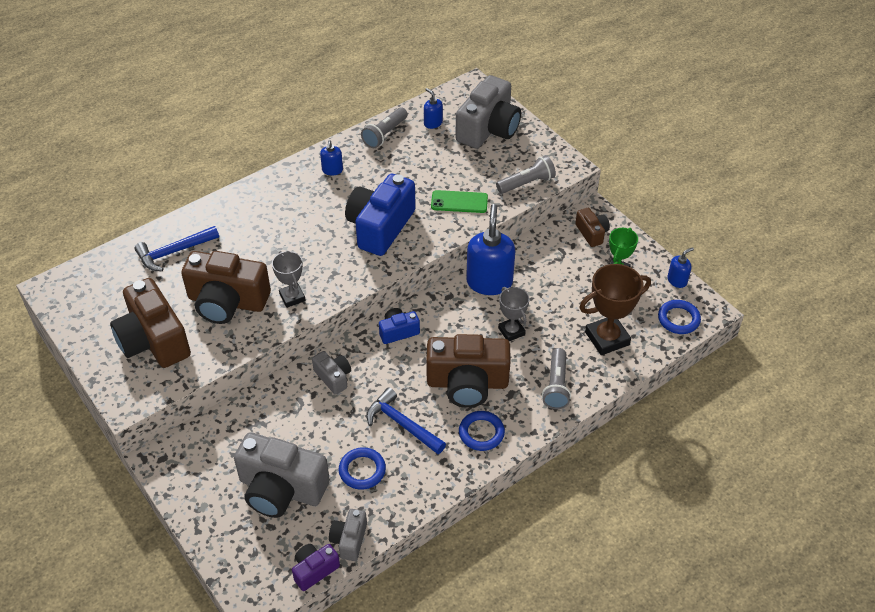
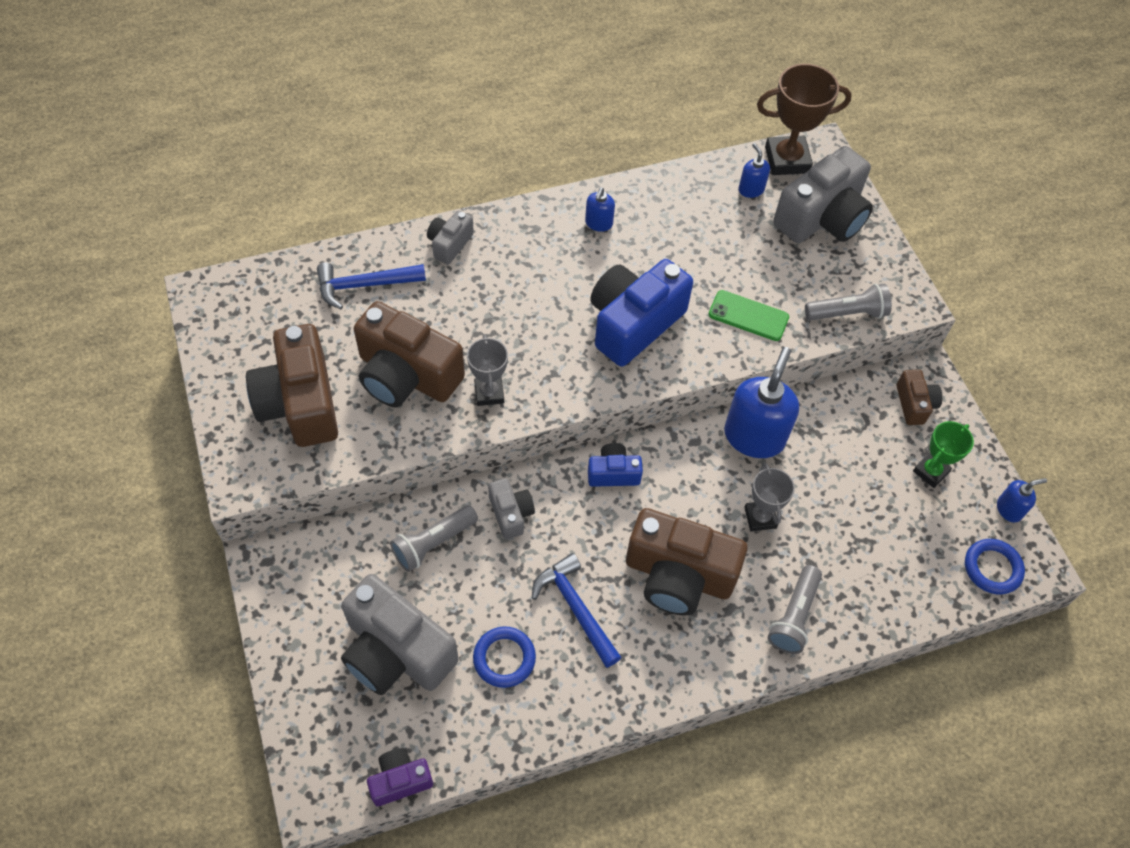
camera: 15 degrees right, 10 degrees up
grey camera [329,509,367,561] -> grey camera moved to [427,210,474,264]
grey flashlight [361,107,408,148] -> grey flashlight moved to [390,505,478,572]
blue ring [459,411,505,451] -> none
brown trophy [579,264,651,355] -> brown trophy moved to [757,64,852,175]

